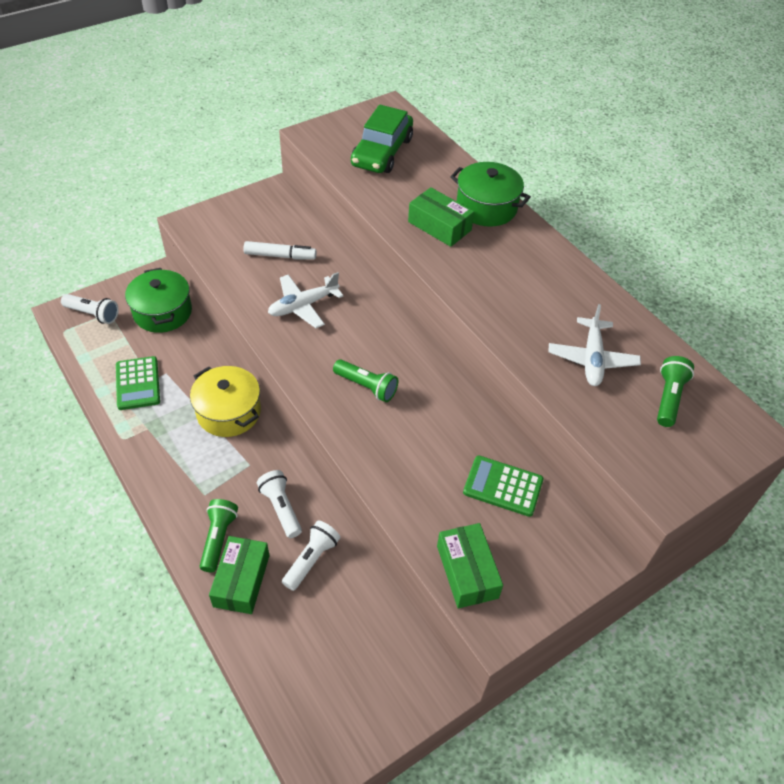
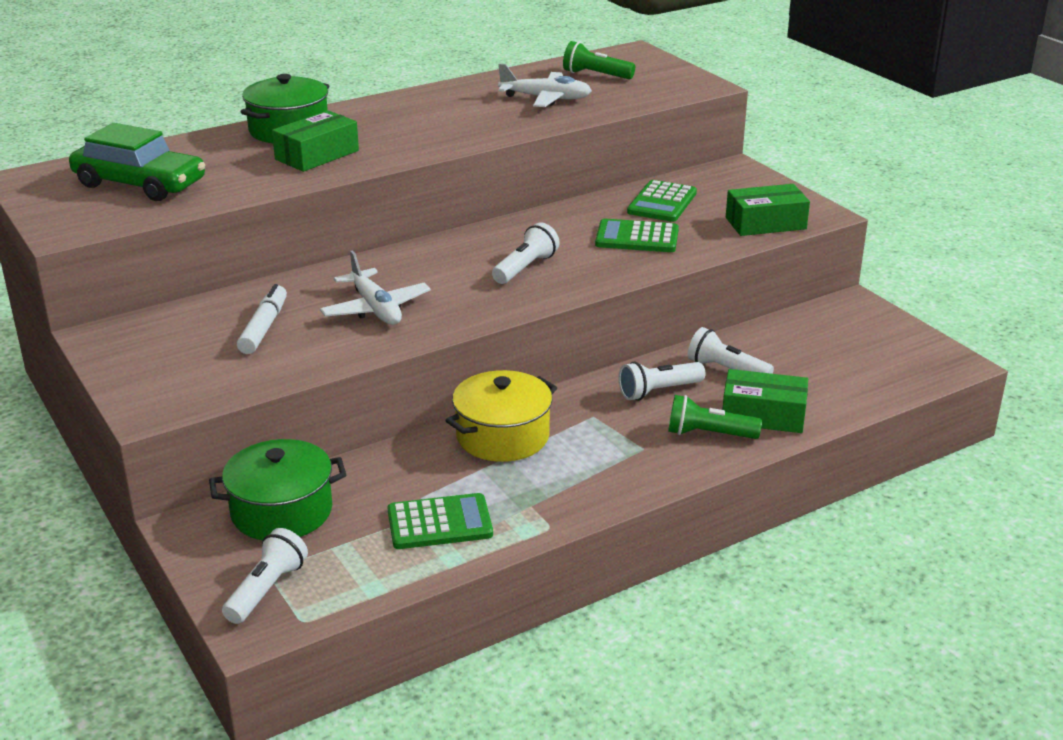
camera: 85 degrees left, 20 degrees down
green flashlight [333,359,398,402] -> white flashlight [492,222,560,284]
none -> green calculator [595,219,679,252]

